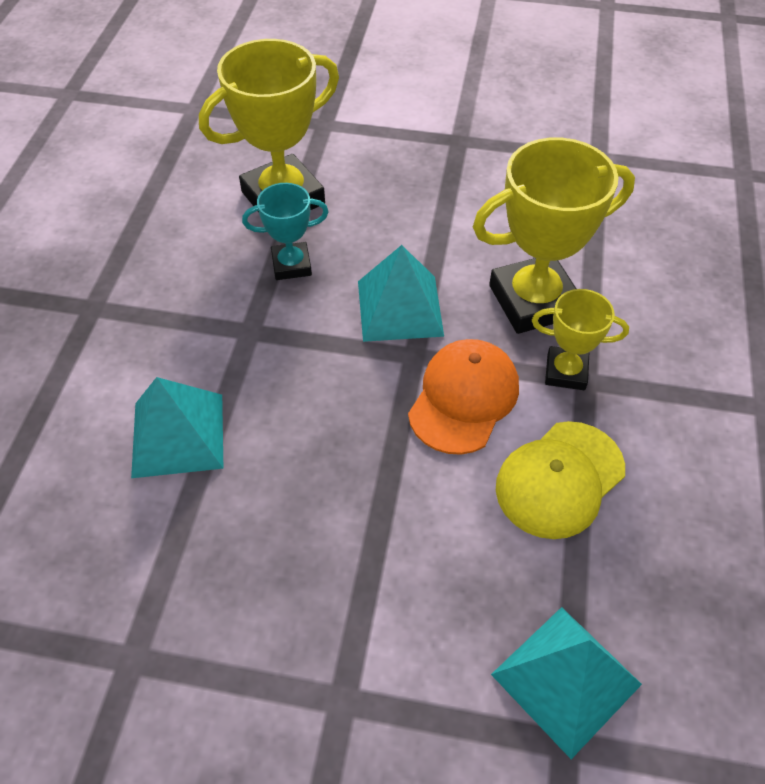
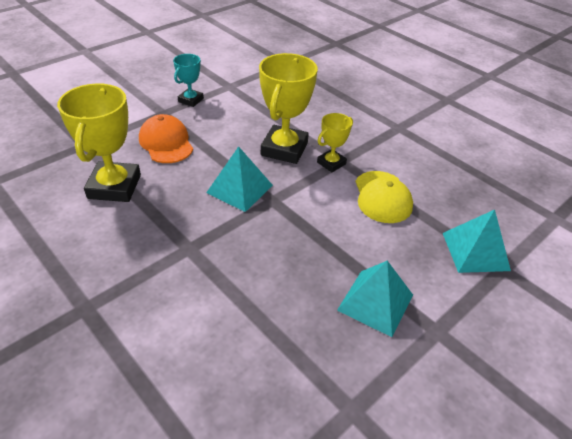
camera: 55 degrees left, 10 degrees down
turquoise pyramid [131,377,223,478] -> turquoise pyramid moved to [337,261,413,337]
turquoise trophy [242,183,329,280] -> turquoise trophy moved to [173,54,204,107]
orange cap [408,339,519,455] -> orange cap moved to [139,114,193,163]

